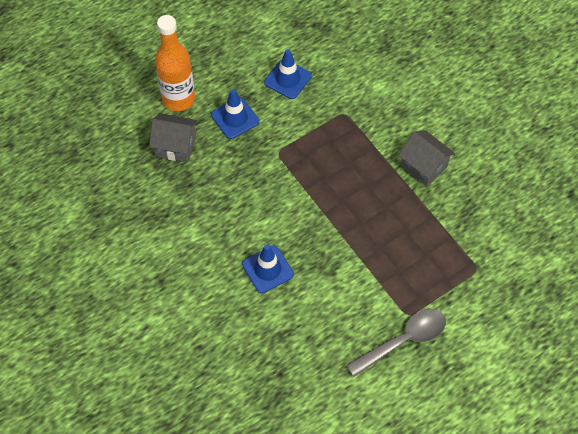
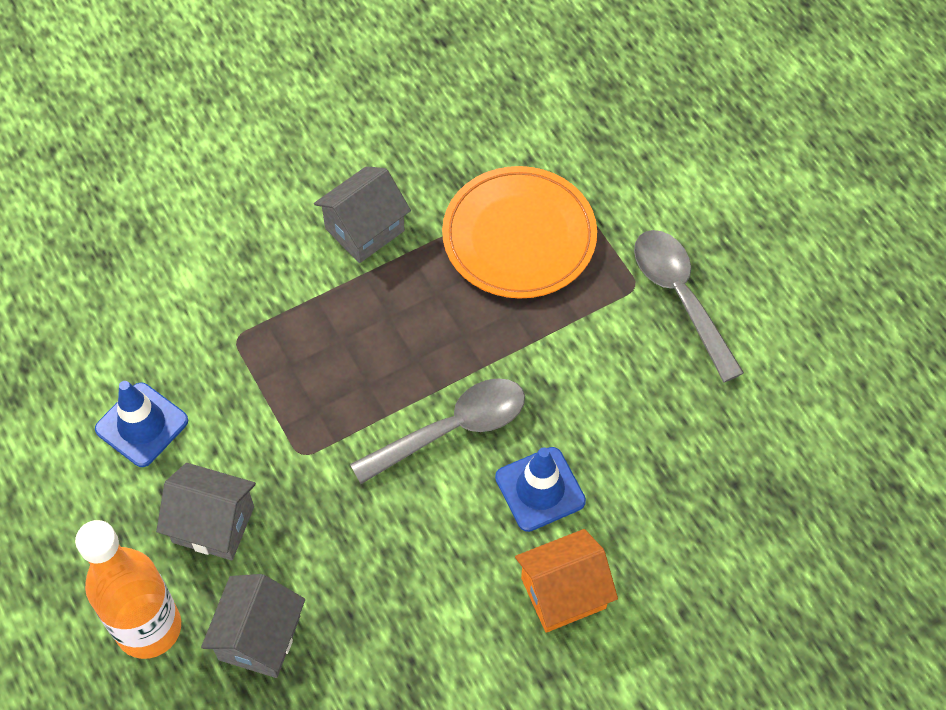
camera: 85 degrees left, 0 degrees up
blue traffic cone [211,89,259,139] -> grey house [156,463,256,560]
none -> grey spoon [350,378,525,484]
none -> orange plate [442,166,597,299]
none -> orange house [515,529,618,633]

